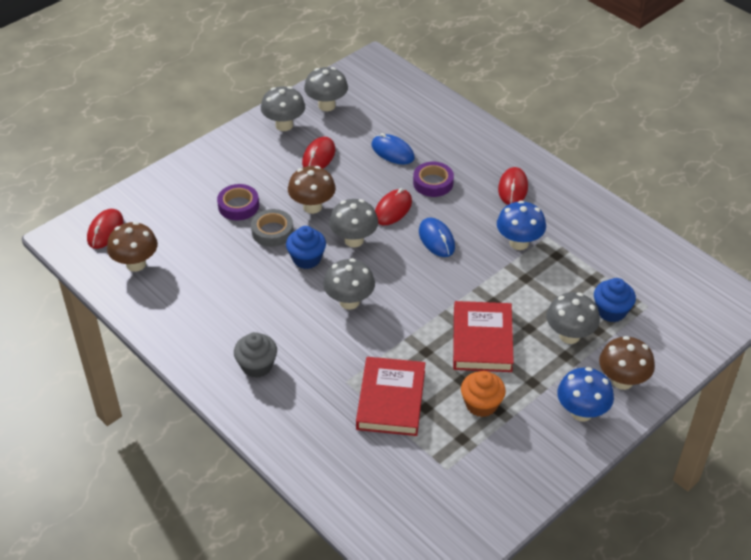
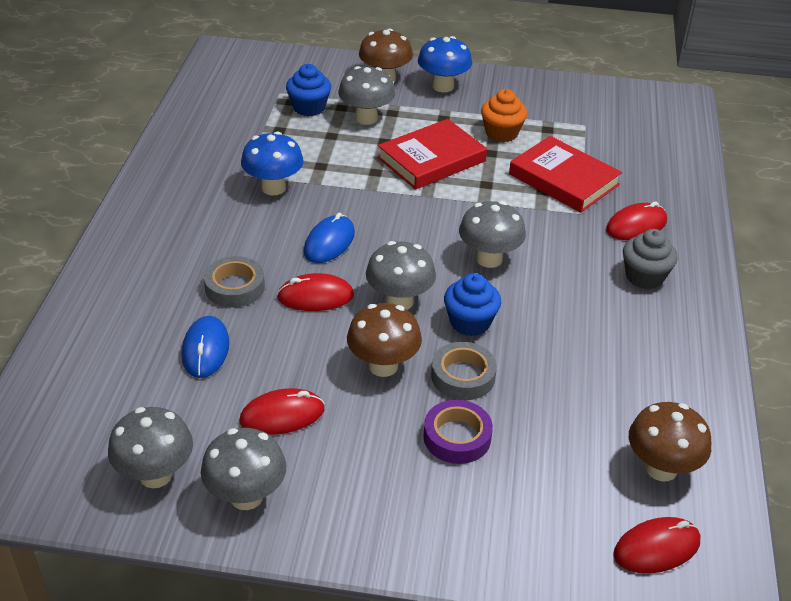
camera: 130 degrees left, 5 degrees down
red book [356,357,425,436] -> red book turned 75 degrees clockwise [509,136,622,213]
purple tape [413,162,454,197] -> grey tape [204,256,265,308]
red mouse [498,167,528,205] -> red mouse moved to [606,202,667,240]

